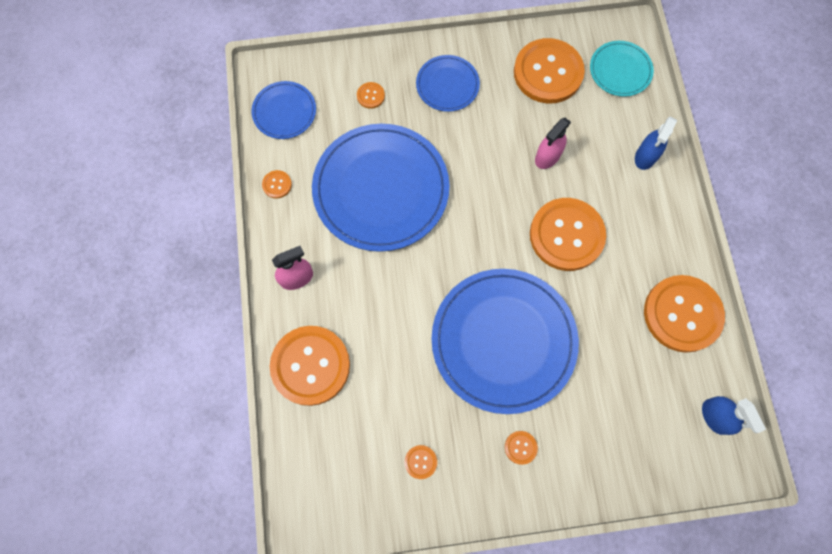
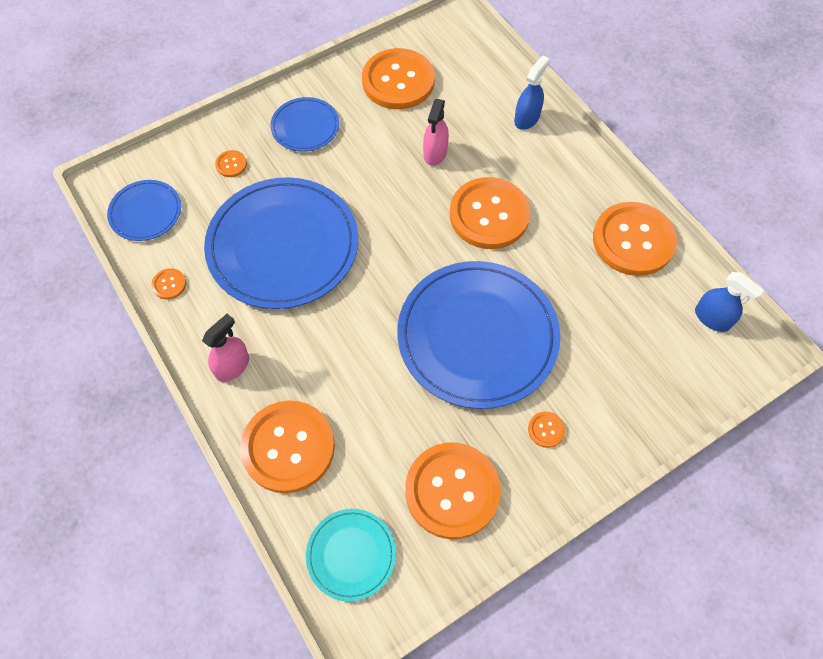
camera: 25 degrees left, 10 degrees down
orange button [405,445,437,479] -> orange button [405,443,501,539], size x2.50
turquoise plate [590,41,654,97] -> turquoise plate moved to [306,509,396,601]
blue spray bottle [635,117,677,170] -> blue spray bottle turned 150 degrees counterclockwise [514,55,550,130]

